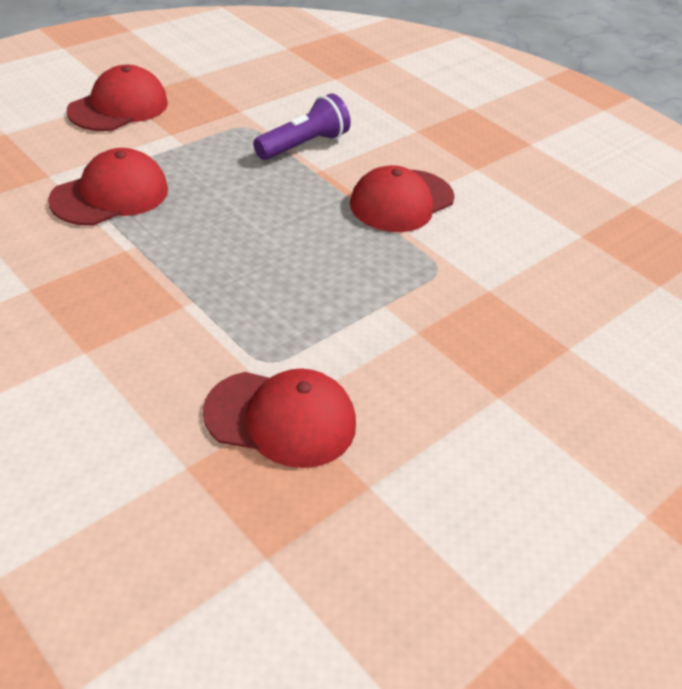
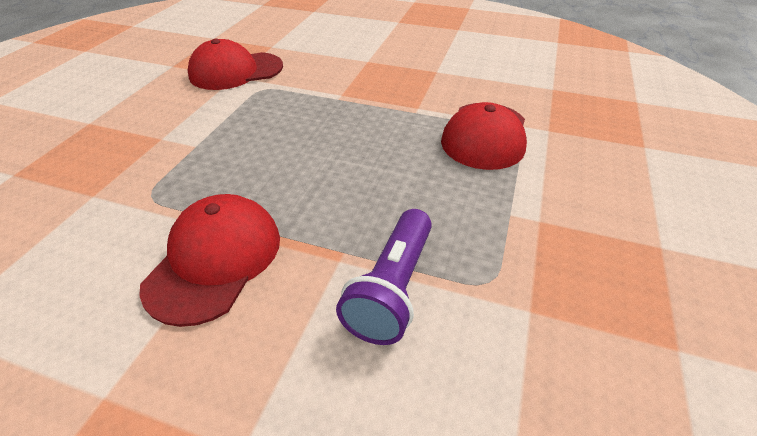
camera: 155 degrees right, 0 degrees up
red cap [67,65,168,131] -> none

